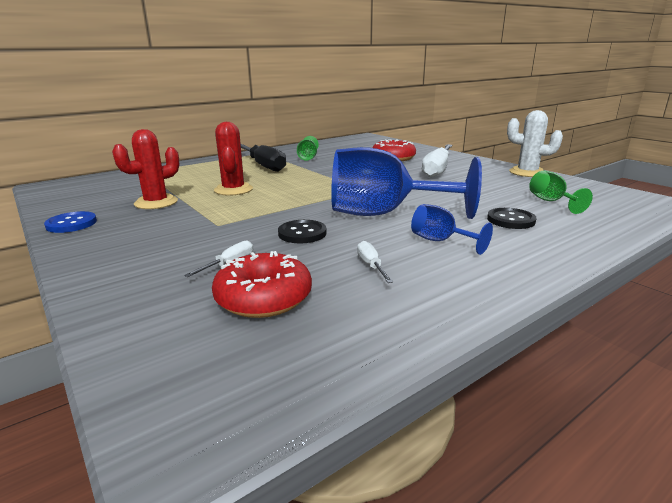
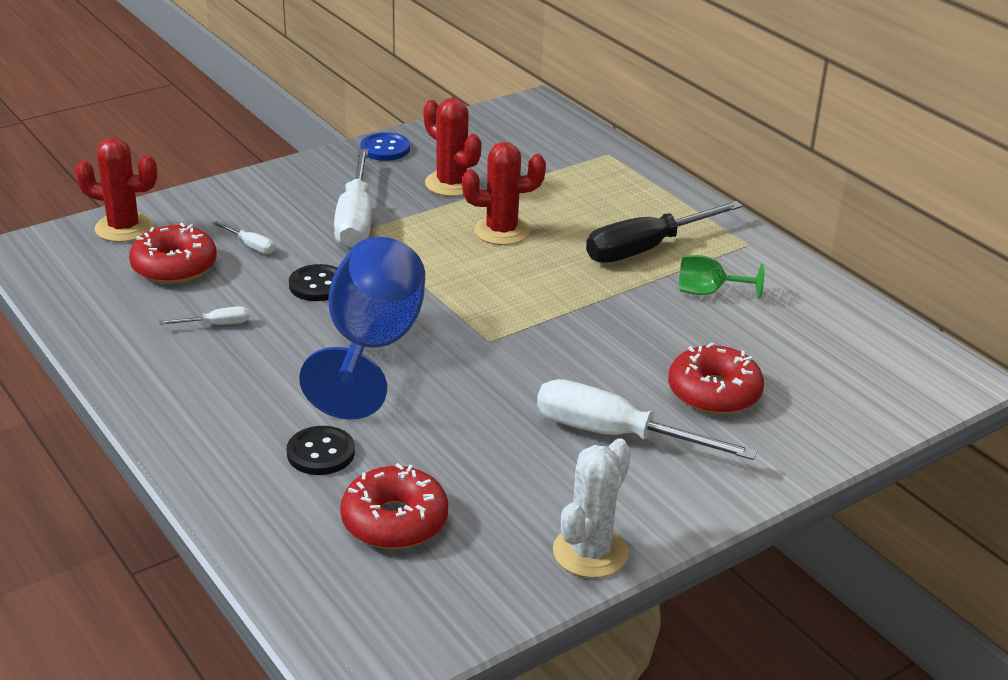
camera: 90 degrees right, 10 degrees up
blue goblet [411,204,493,255] -> none
green goblet [529,171,593,214] -> red donut [340,463,448,549]
none -> red cactus [75,138,157,242]
none -> white screwdriver [334,149,372,248]

